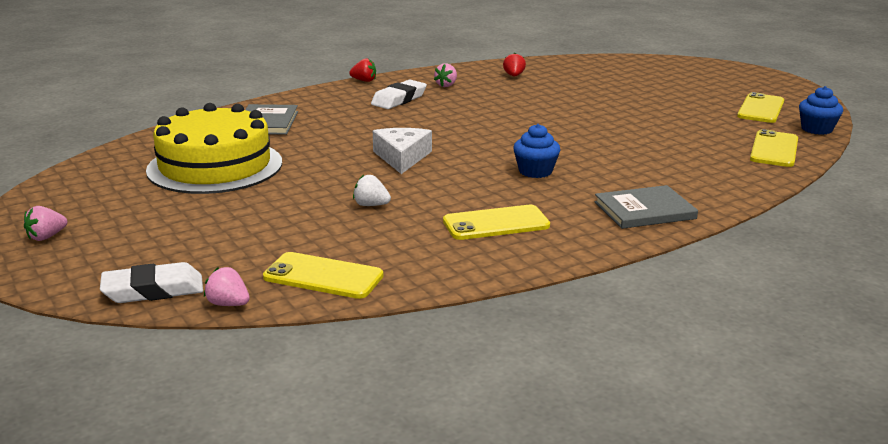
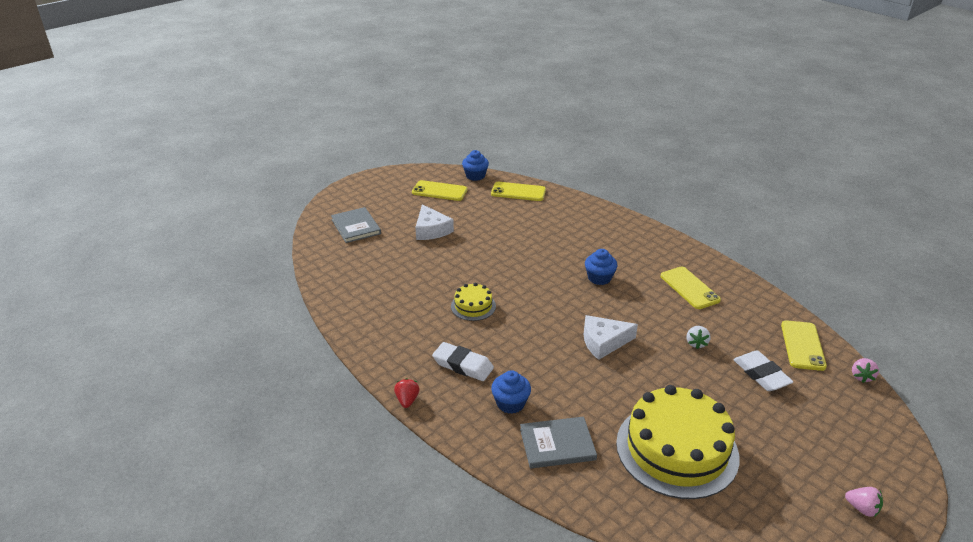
camera: 100 degrees left, 10 degrees up
white eraser [100,262,203,303] -> white eraser moved to [733,351,793,391]
pink strawberry [434,63,457,87] -> none
red strawberry [503,53,526,76] -> none
grey book [594,185,698,229] -> grey book moved to [331,207,381,243]
none -> white cheese [415,204,454,240]
none -> yellow cake [451,283,496,321]
none -> blue cupcake [491,370,531,414]

